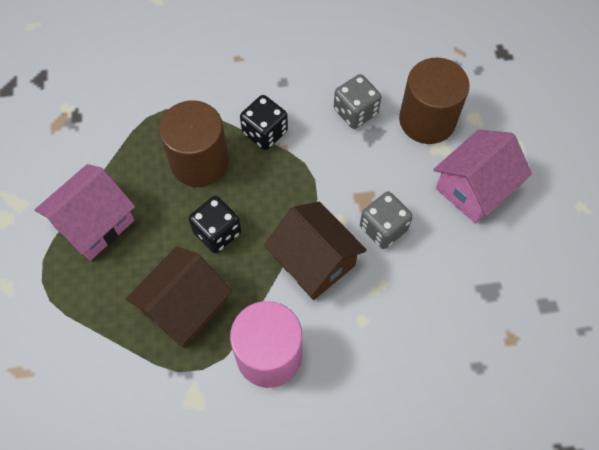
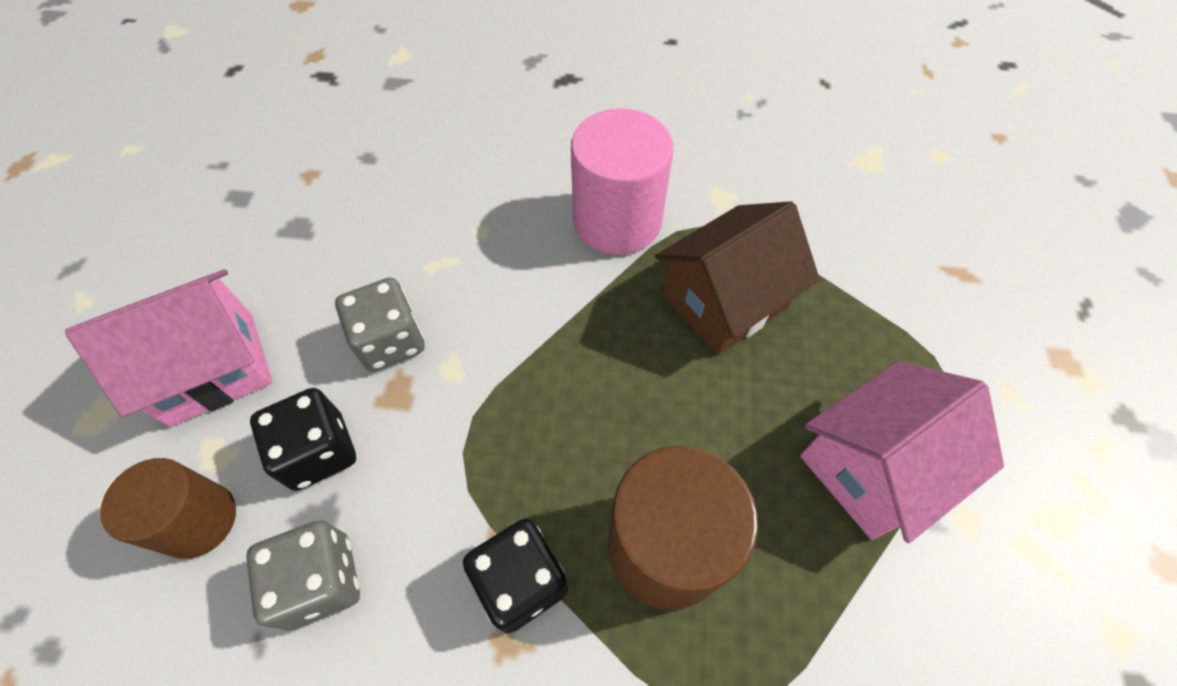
camera: 165 degrees left, 5 degrees down
black dice [189,196,241,253] -> black dice moved to [250,388,356,491]
brown house [264,201,367,300] -> none
brown cylinder [399,57,470,144] -> brown cylinder [100,458,236,559], size x0.64

